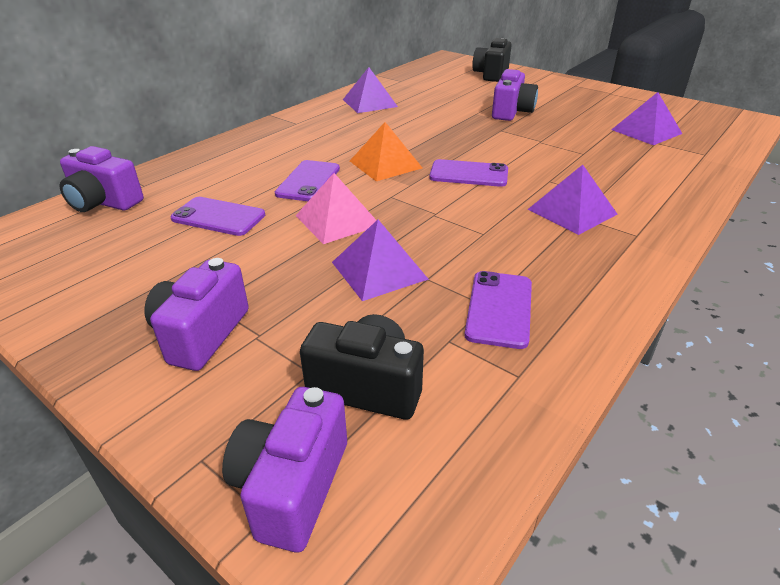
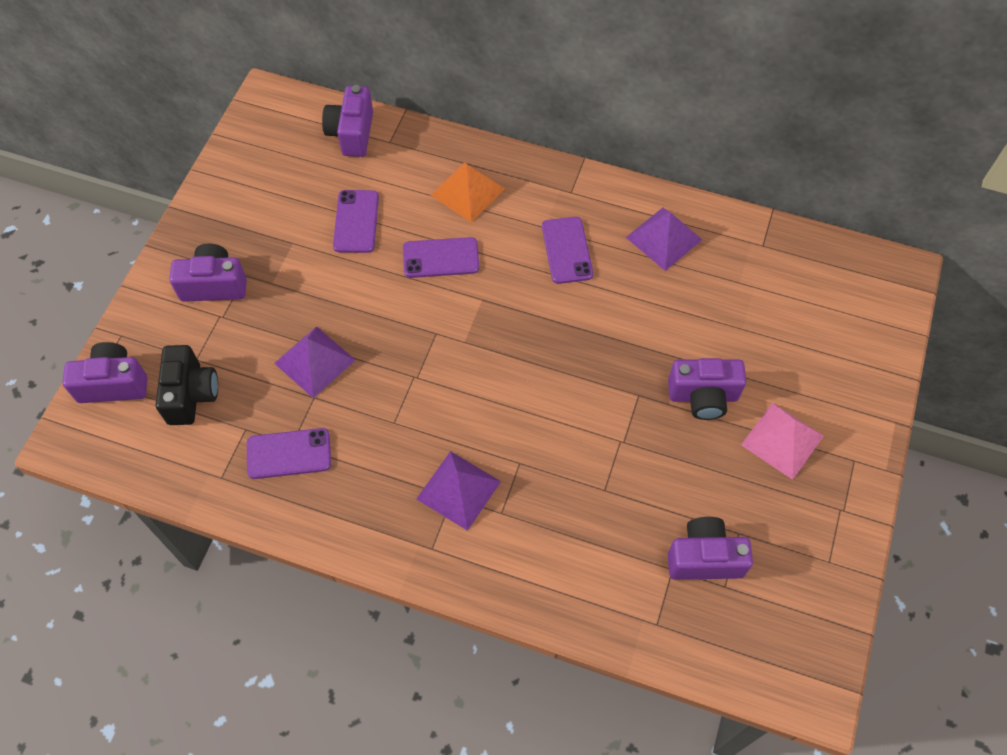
camera: 70 degrees right, 25 degrees up
pink pyramid [296,173,377,244] -> pink pyramid moved to [741,403,824,480]
orange pyramid [350,122,422,181] -> orange pyramid moved to [431,162,505,223]
purple phone [429,159,508,187] -> purple phone moved to [542,217,593,284]
black camera [472,38,512,82] -> none
purple pyramid [611,92,682,145] -> purple camera [668,517,753,580]

